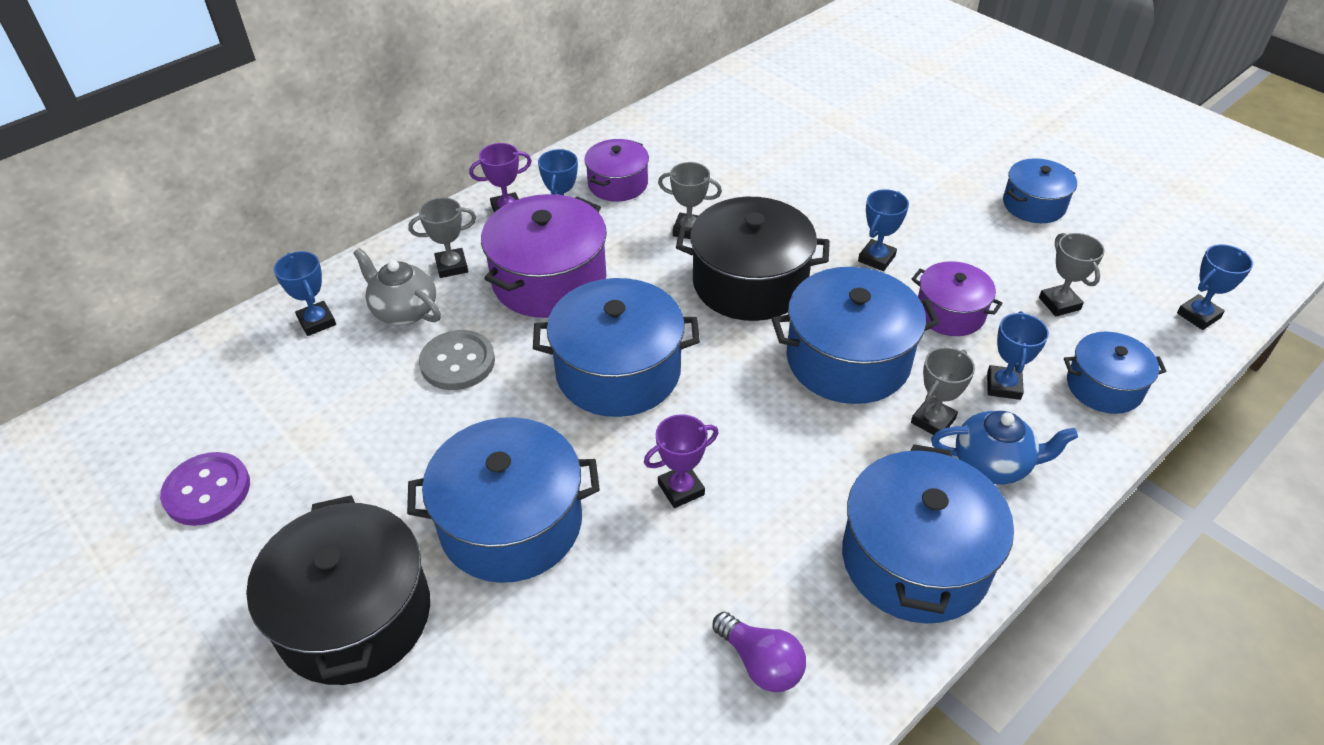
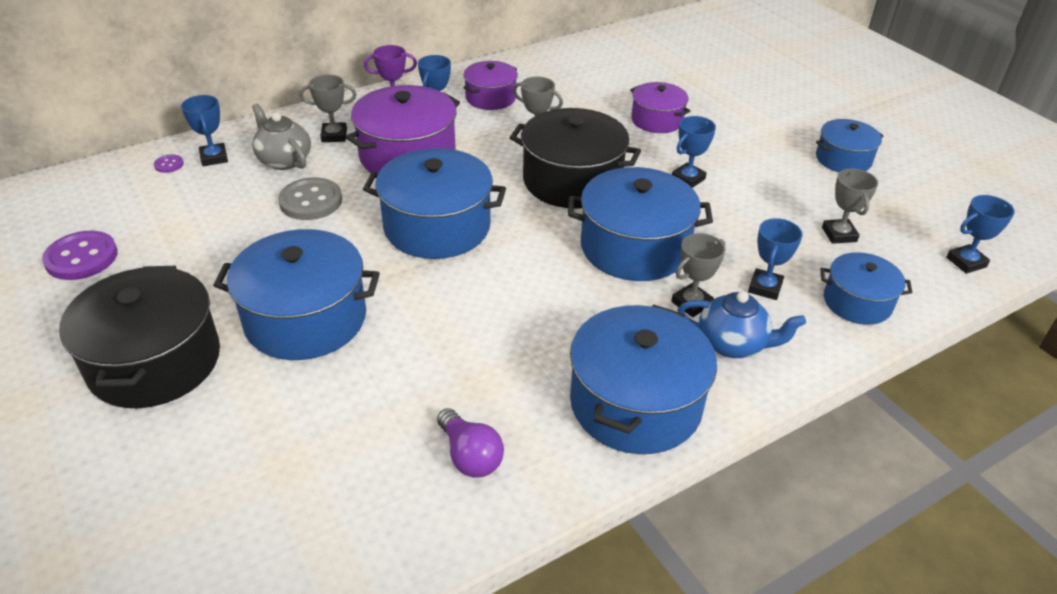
camera: 10 degrees right, 5 degrees down
purple trophy [644,414,719,508] -> none
purple pot [912,261,1003,336] -> purple pot moved to [630,82,690,133]
none -> purple button [154,154,184,173]

